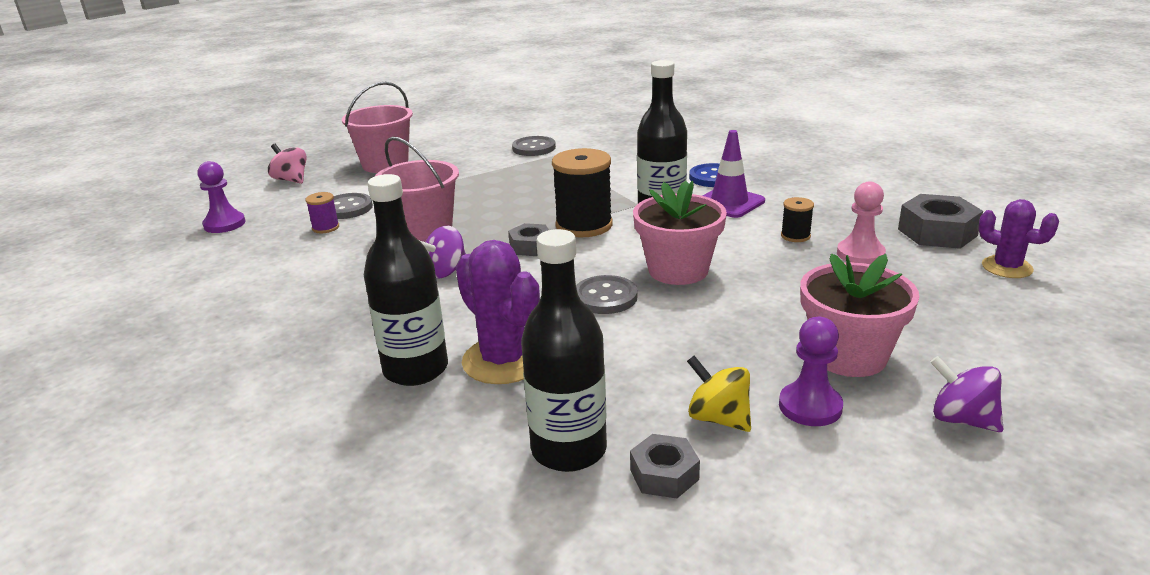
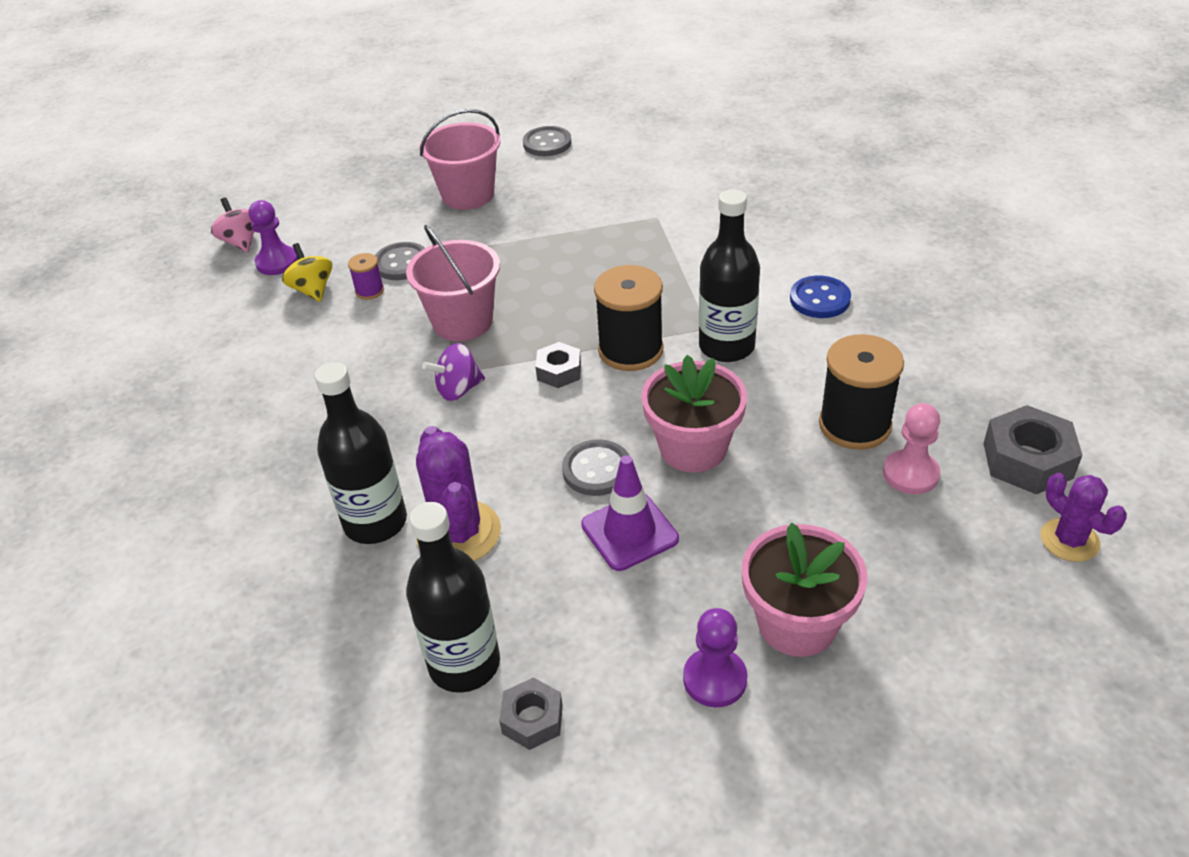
camera: 20 degrees right, 15 degrees up
pink spinning top [268,144,307,184] -> pink spinning top moved to [211,198,255,252]
grey button [512,136,556,156] -> grey button moved to [523,126,571,156]
yellow spinning top [687,356,751,432] -> yellow spinning top moved to [282,243,332,302]
purple traffic cone [703,130,765,218] -> purple traffic cone moved to [581,455,679,571]
black spool [781,197,814,242] -> black spool [819,334,904,450], size x2.07
purple spinning top [930,356,1003,432] -> none

